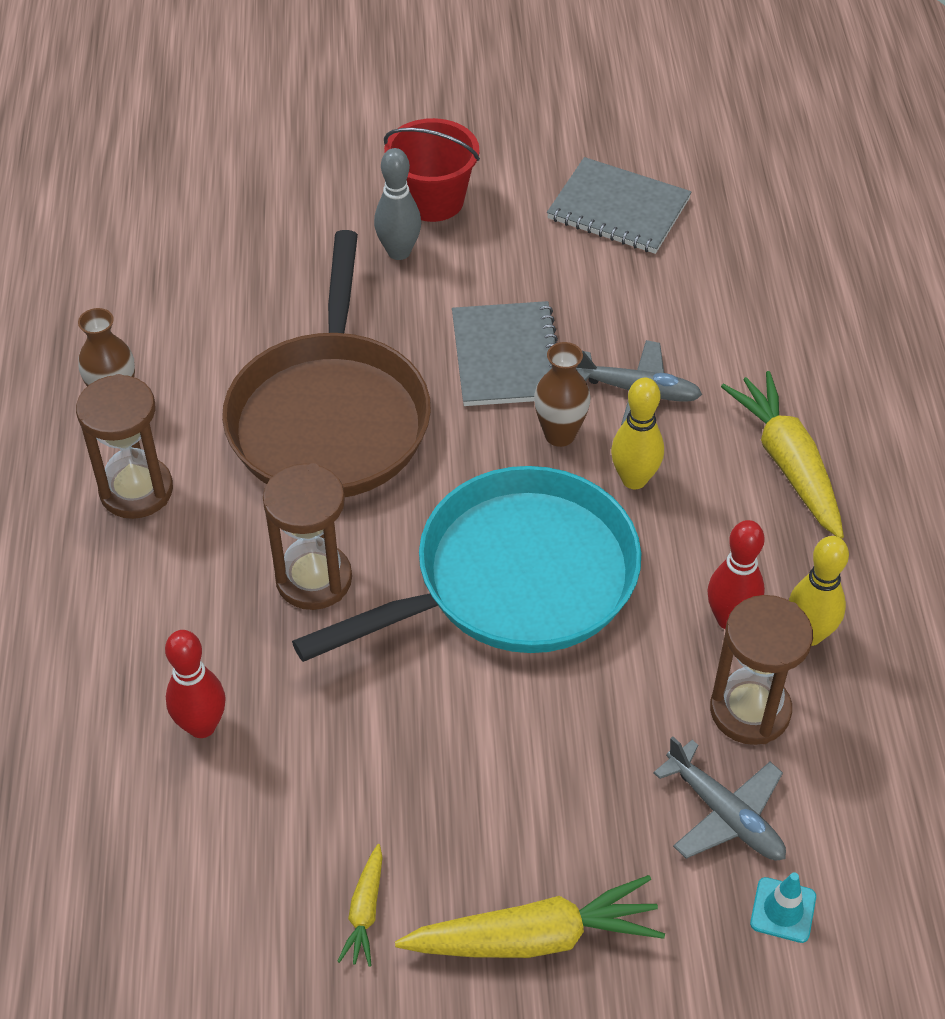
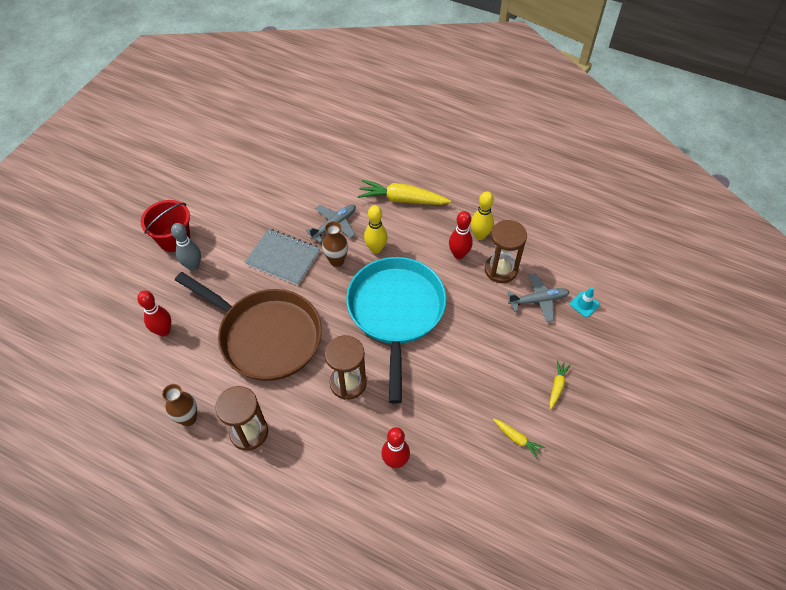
camera: 60 degrees left, 5 degrees up
yellow carrot [395,875,665,958] -> yellow carrot [549,360,571,409], size x0.50
grey notebook [547,157,692,254] -> none
none -> red bowling pin [137,291,172,337]

